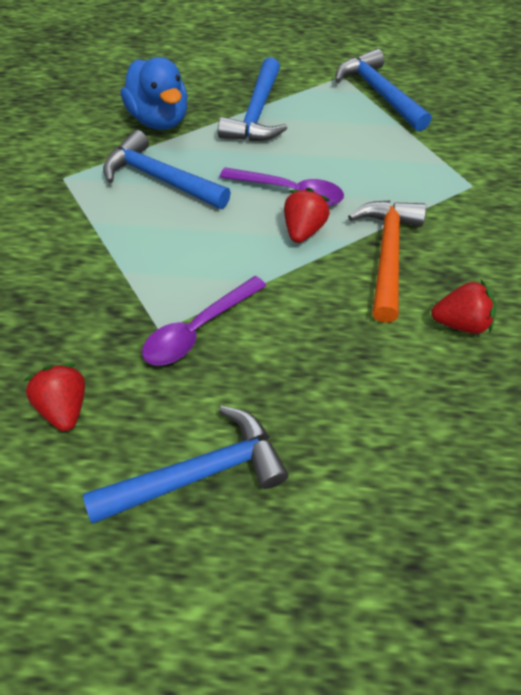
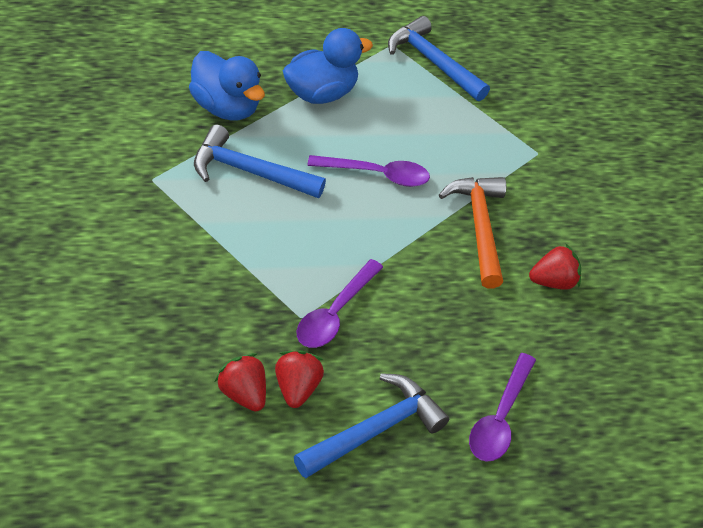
camera: 20 degrees left, 5 degrees down
blue hammer [218,57,287,141] -> blue duck [283,28,373,104]
red strawberry [284,188,330,243] -> red strawberry moved to [275,351,324,408]
none -> purple spoon [469,353,536,462]

